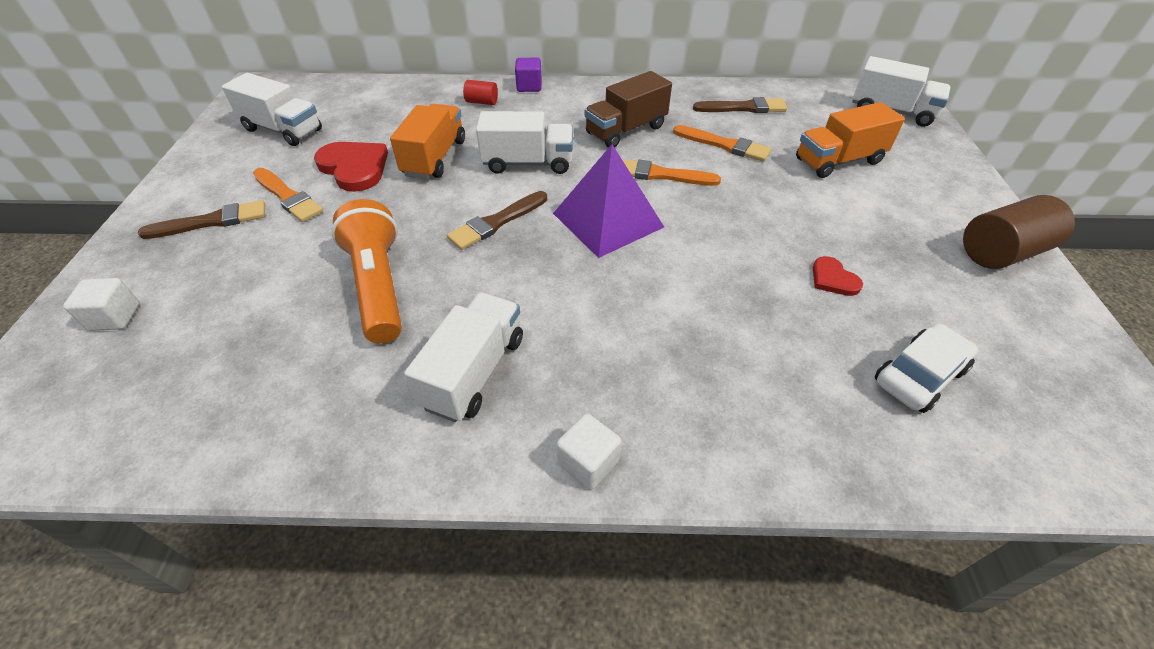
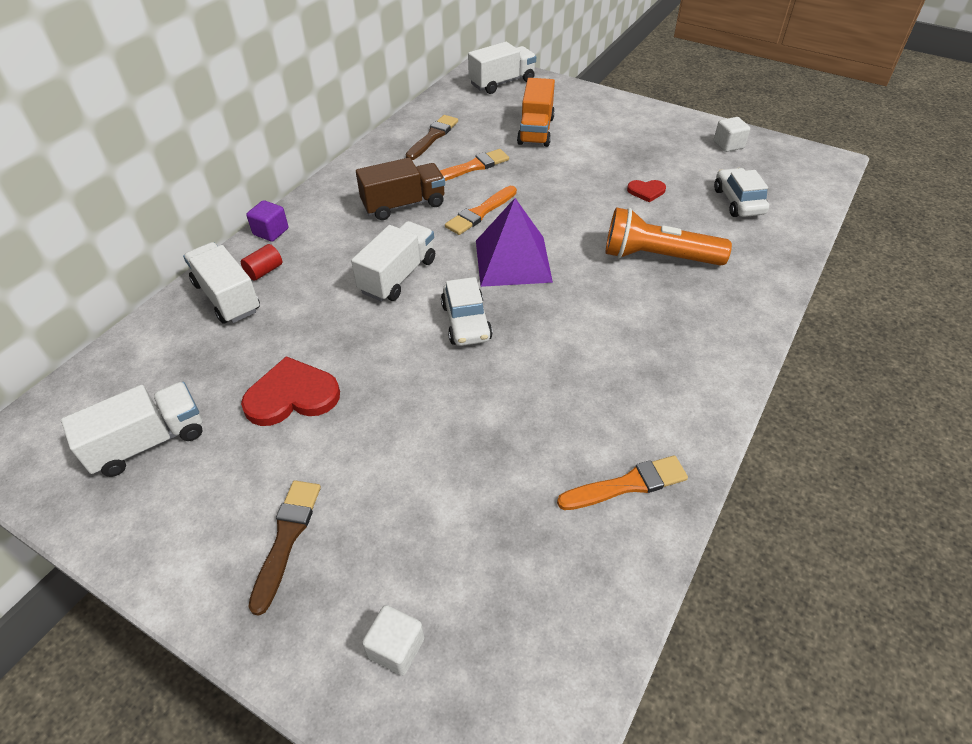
camera: 60 degrees left, 0 degrees up
orange brush [253,168,323,222] -> orange brush moved to [557,455,688,510]
orange flashlight [331,199,402,344] -> orange flashlight moved to [606,207,732,266]
orange truck [390,103,465,179] -> none
white truck [404,293,523,422] -> white truck moved to [183,242,260,324]
brown brush [447,191,547,250] -> white car [441,277,493,346]
white cube [557,414,621,490] -> white cube moved to [714,117,750,152]
brown truck [585,71,672,148] -> brown truck turned 105 degrees counterclockwise [356,158,445,220]
brown cylinder [963,195,1075,269] -> none

